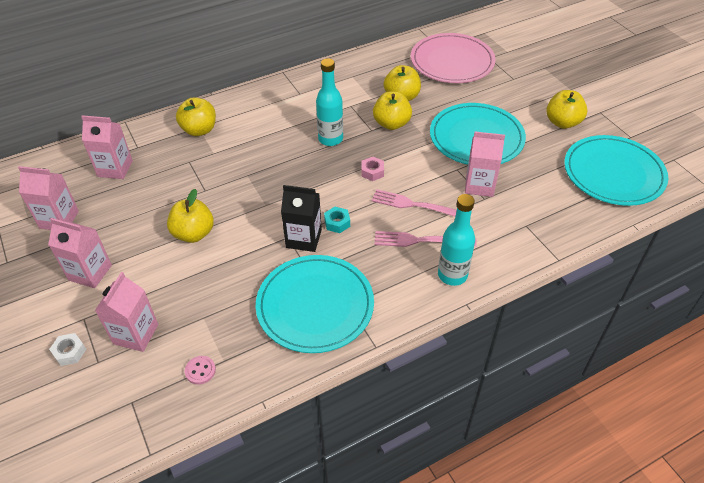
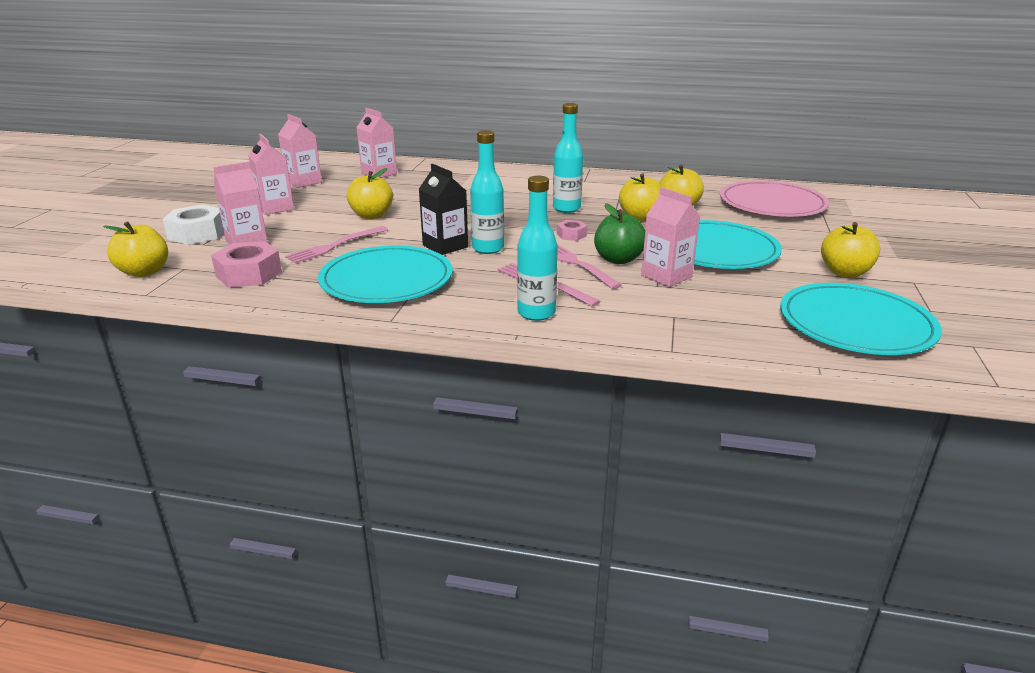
camera: 40 degrees right, 20 degrees down
white nut [49,333,86,366] -> white nut [163,204,224,245], size x1.88
yellow apple [176,97,216,136] -> yellow apple moved to [103,221,168,277]
pink button [185,356,216,385] -> pink nut [211,241,282,288]
turquoise nut [324,207,350,233] -> turquoise bottle [470,130,504,254]
none -> pink fork [285,226,388,263]
none -> green apple [594,203,645,264]

